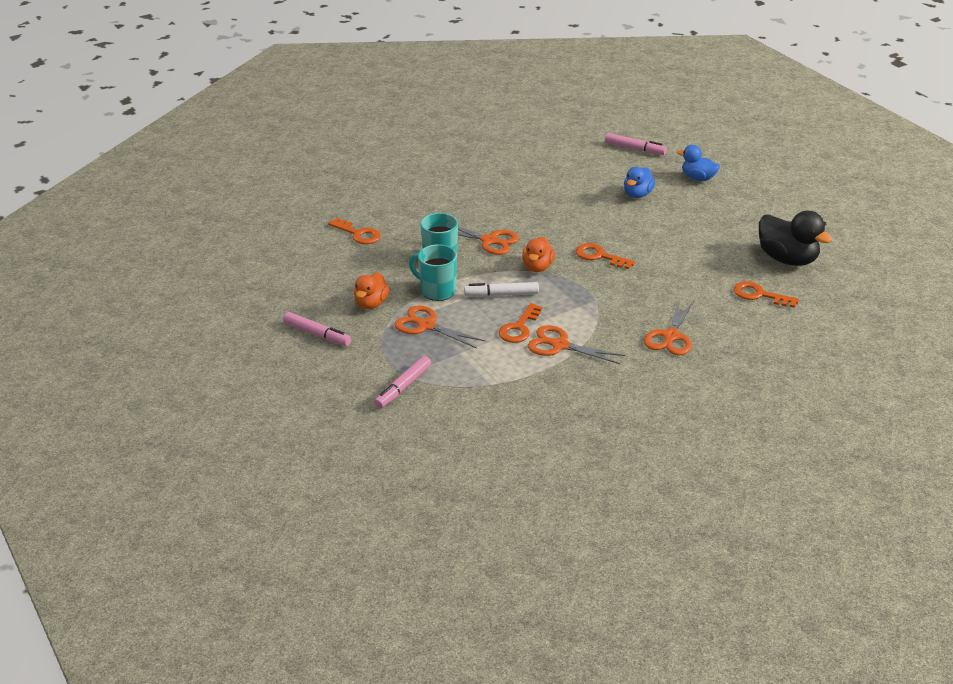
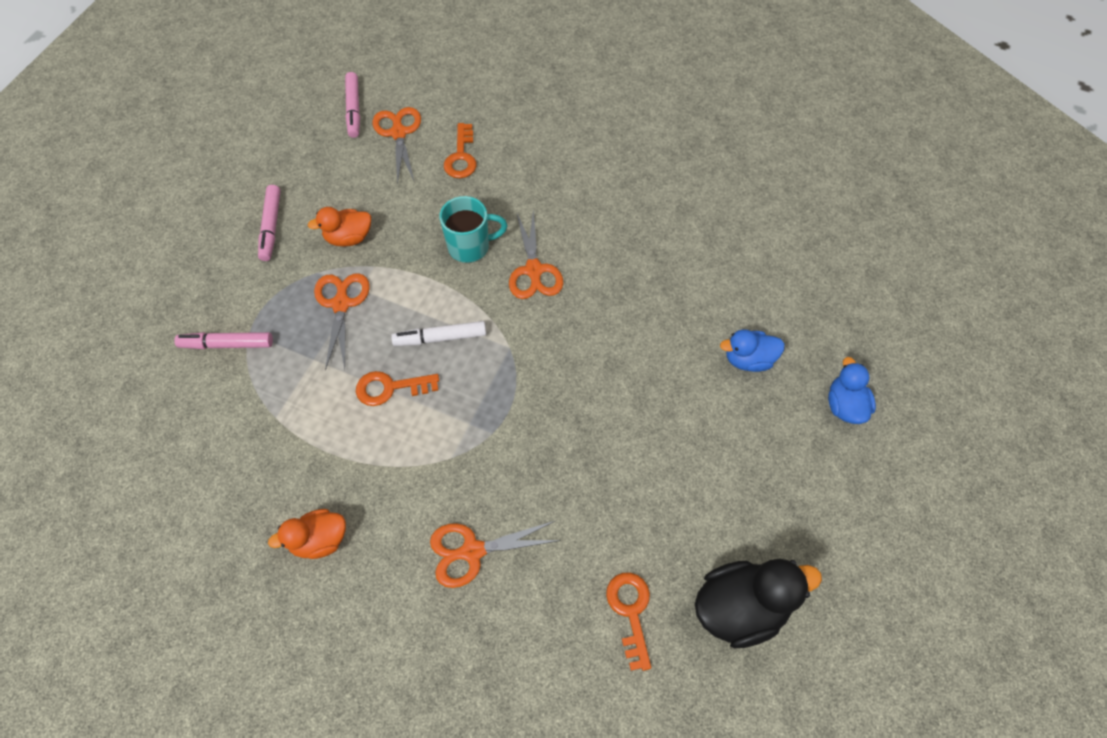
camera: 55 degrees right, 25 degrees up
turquoise mug [409,244,457,301] -> none
white marker [464,282,539,297] -> white marker turned 60 degrees counterclockwise [391,321,486,346]
orange duck [522,237,555,272] -> orange duck moved to [268,509,346,559]
orange scissors [528,325,625,364] -> orange scissors moved to [373,107,421,184]
orange key [576,243,635,269] -> none
pink marker [605,133,667,155] -> pink marker moved to [345,72,360,138]
black duck [759,211,833,266] -> black duck turned 120 degrees counterclockwise [695,559,822,648]

